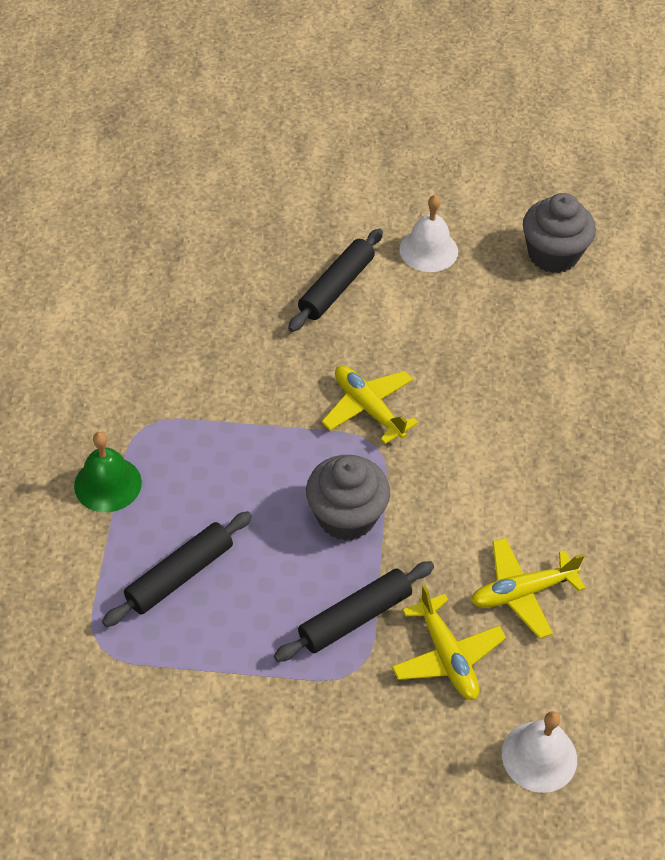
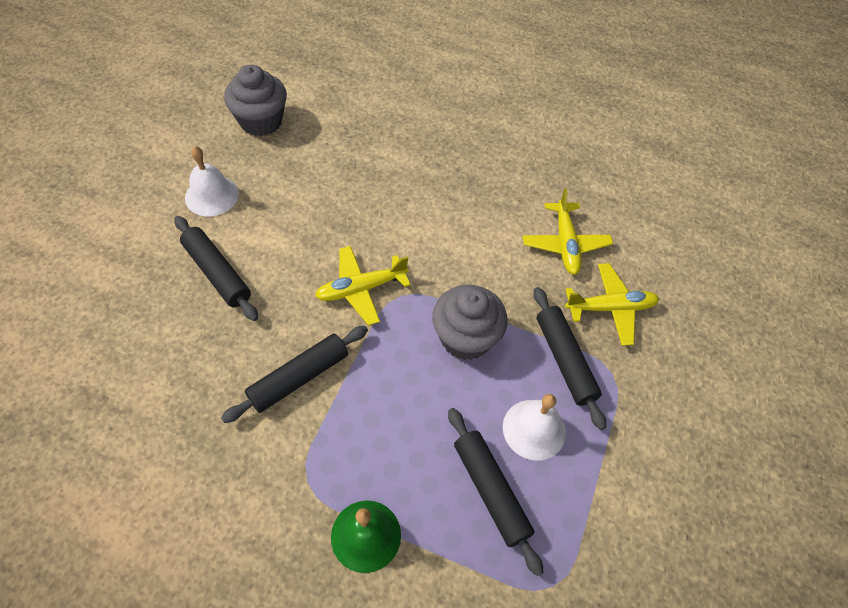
camera: 75 degrees left, 5 degrees up
white bell [502,711,577,793] -> white bell moved to [503,394,566,461]
none -> black rolling pin [221,326,368,423]

